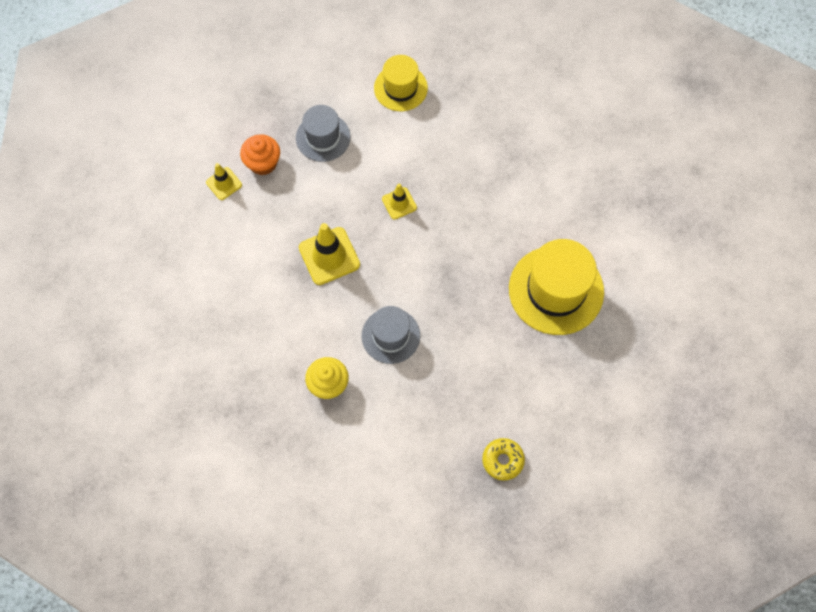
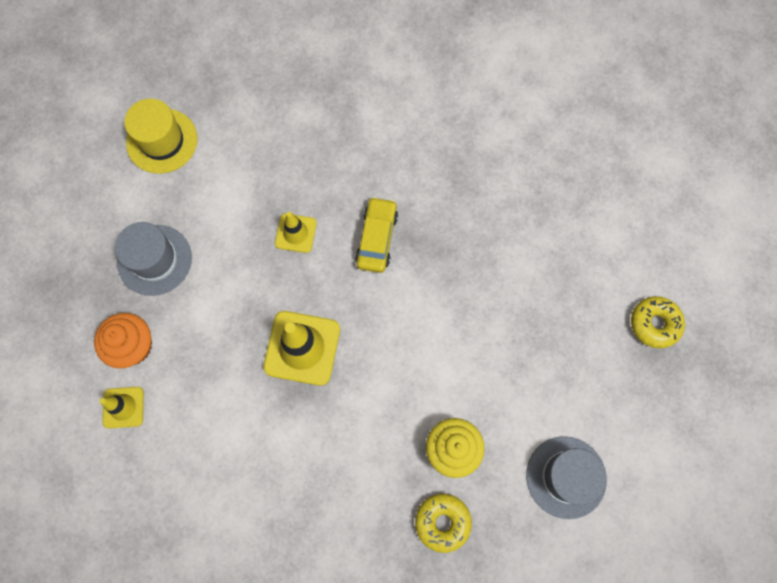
camera: 55 degrees left, 5 degrees up
grey hat [362,306,420,364] -> grey hat moved to [526,436,607,519]
yellow hat [509,239,604,335] -> none
none -> yellow car [355,197,398,273]
none -> yellow donut [415,494,472,553]

